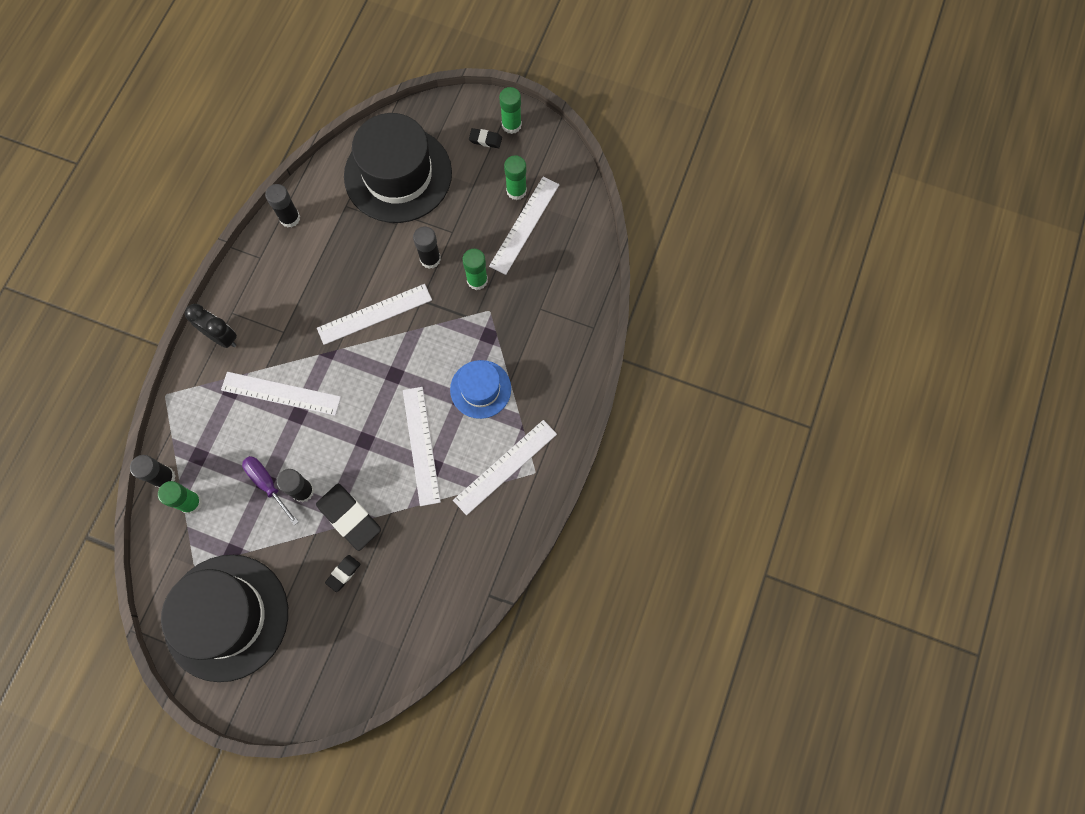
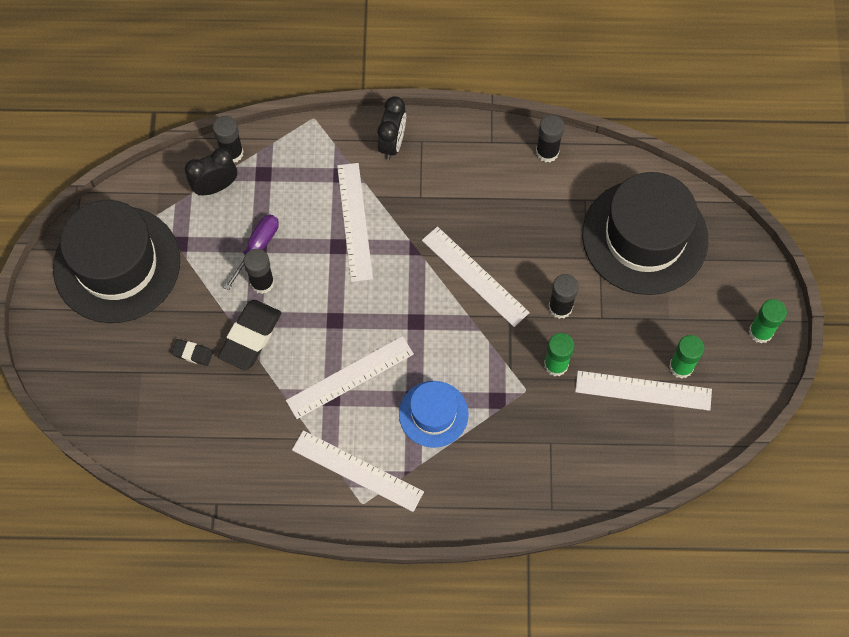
camera: 70 degrees right, 5 degrees down
green glue stick [158,481,202,514] -> black clock [185,148,237,196]
black eraser [469,128,502,148] -> none

